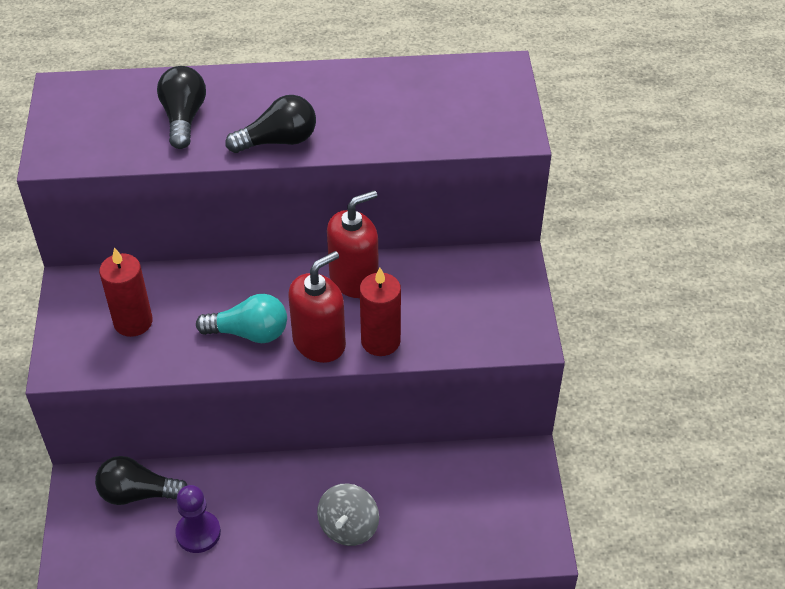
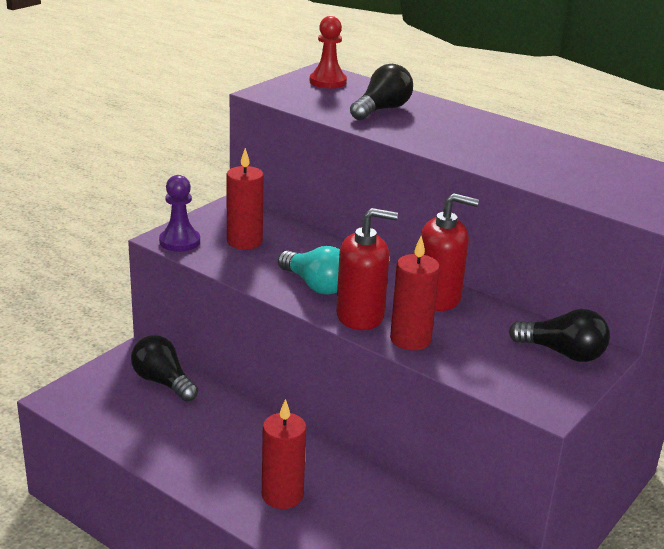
camera: 40 degrees right, 20 degrees down
purple pawn [175,485,221,553] -> purple pawn moved to [159,175,200,252]
black light bulb [226,95,316,153] -> black light bulb moved to [509,309,610,362]
grey spinning top [317,483,379,546] -> red candle [262,399,307,509]
none -> red pawn [310,16,347,88]

